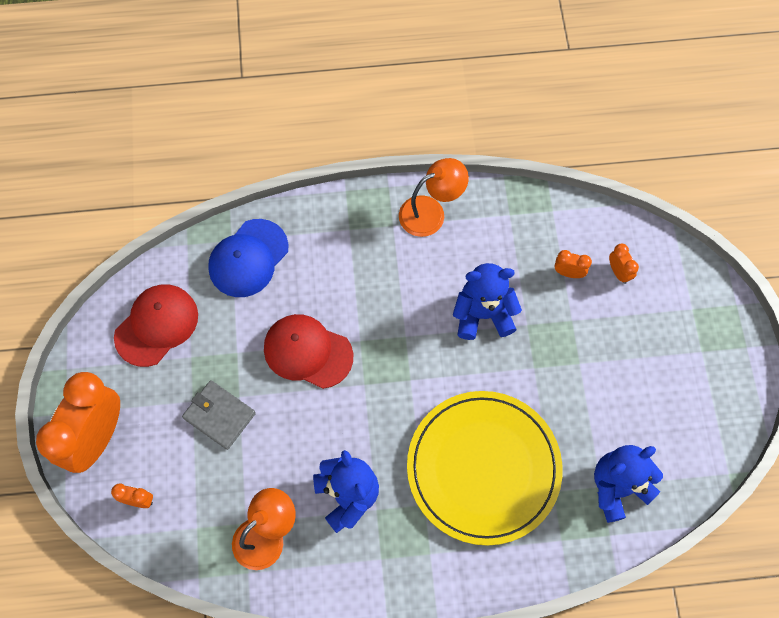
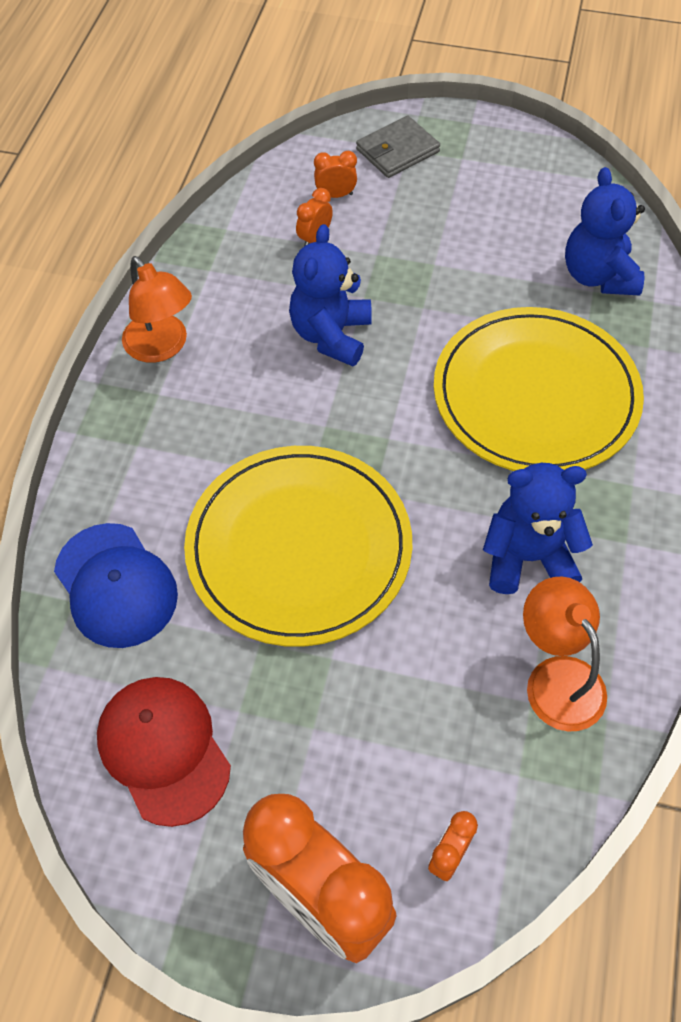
camera: 70 degrees left, 10 degrees down
grey wallet [182,380,256,450] -> grey wallet moved to [356,116,440,178]
red cap [264,314,353,389] -> yellow plate [184,446,412,647]
orange lamp [399,158,469,237] -> orange lamp turned 150 degrees clockwise [122,256,192,363]

